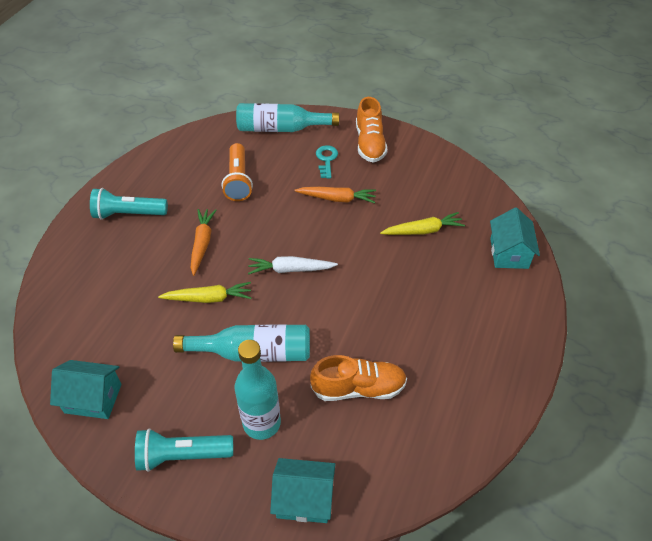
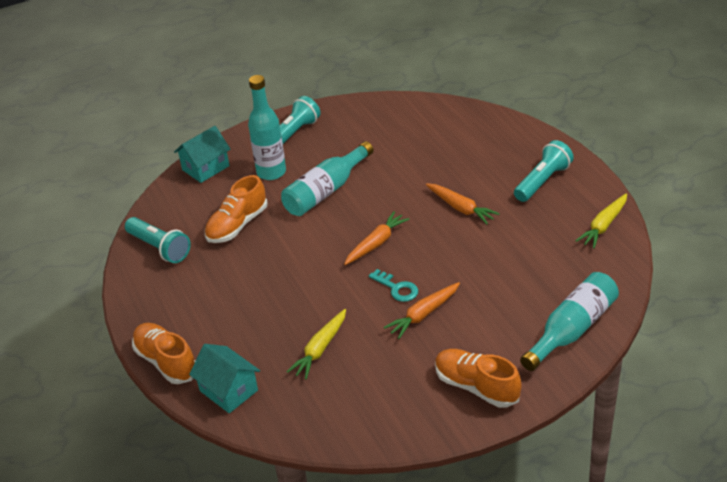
camera: 135 degrees right, 10 degrees down
turquoise house [50,360,121,419] -> none
yellow carrot [158,282,251,303] -> yellow carrot moved to [575,193,627,249]
orange flashlight [222,143,253,201] -> none
white carrot [248,256,338,275] -> orange carrot [344,211,410,265]
turquoise key [316,145,338,179] -> turquoise key moved to [369,269,418,302]
none -> turquoise flashlight [125,217,191,263]
none -> orange shoe [132,323,195,384]

